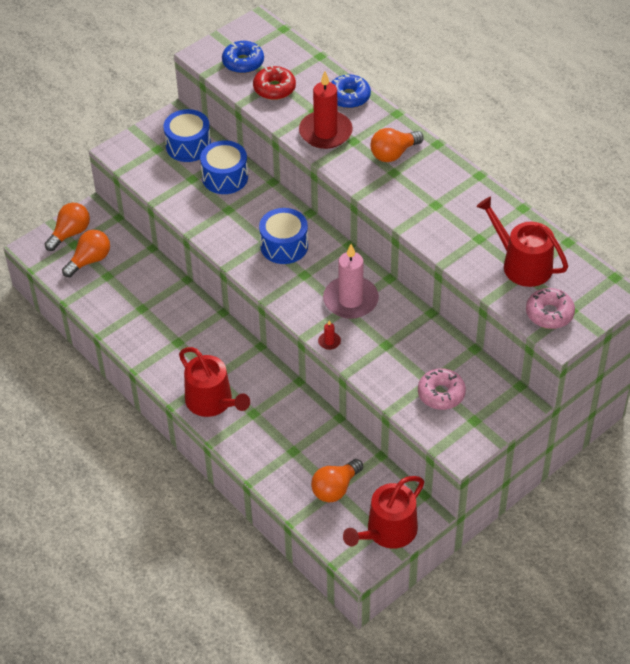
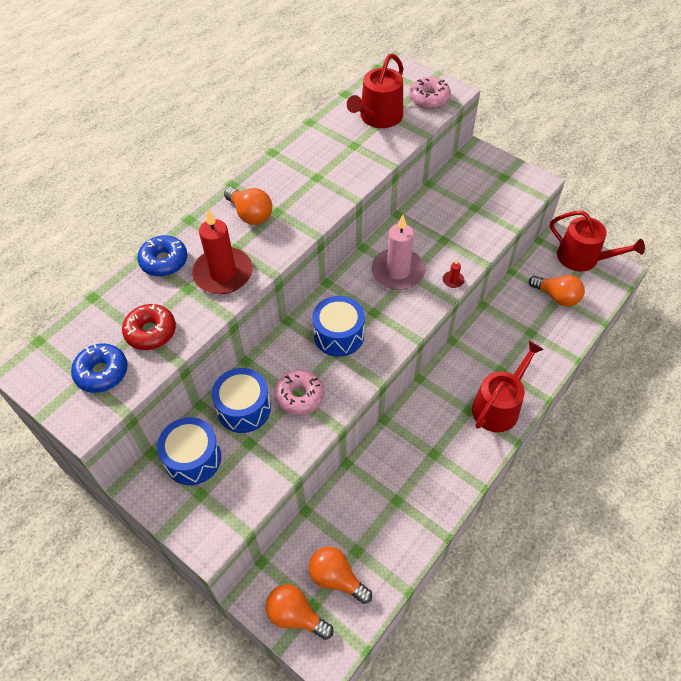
camera: 100 degrees left, 5 degrees up
pink donut [418,368,466,410] -> pink donut moved to [274,370,324,415]

